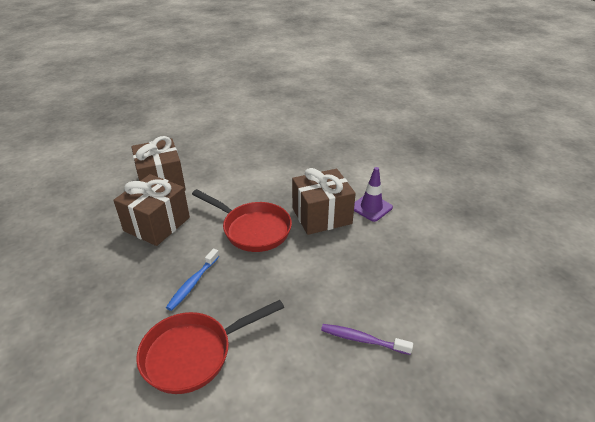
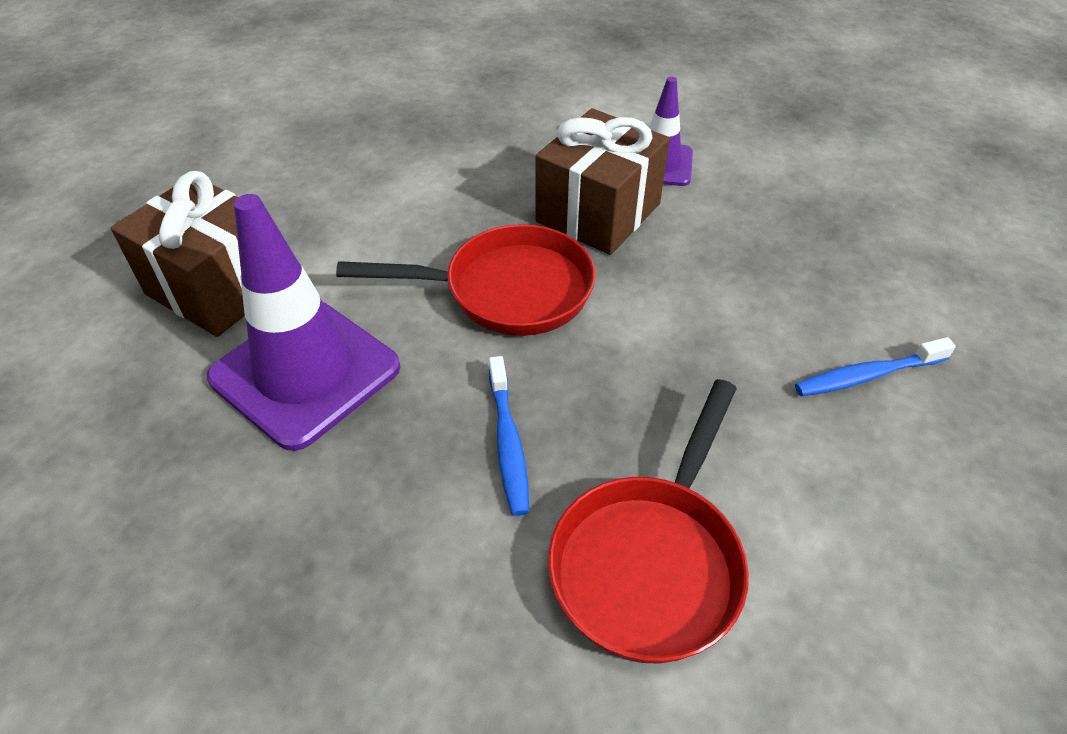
camera: 35 degrees left, 10 degrees up
brown gift [113,174,190,246] -> purple traffic cone [207,194,400,451]
purple toothbrush [321,324,413,355] -> blue toothbrush [795,337,956,397]

